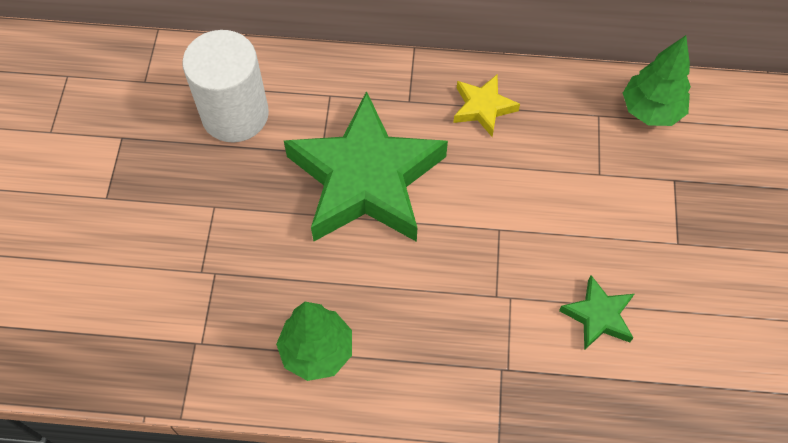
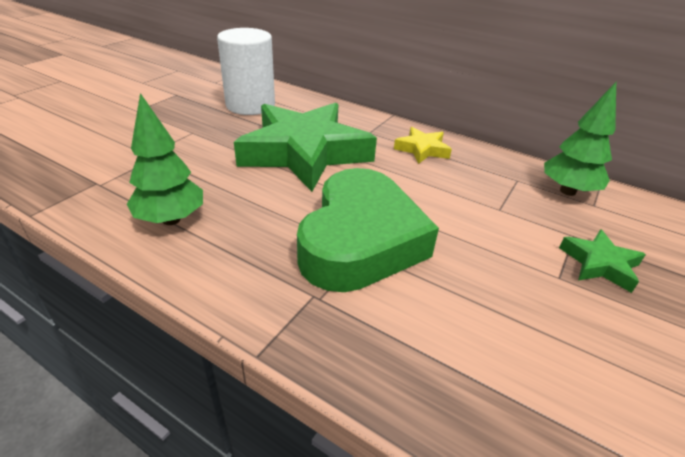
camera: 25 degrees right, 25 degrees down
green star [559,275,634,350] -> green star moved to [559,229,646,293]
none -> green heart [297,168,439,292]

